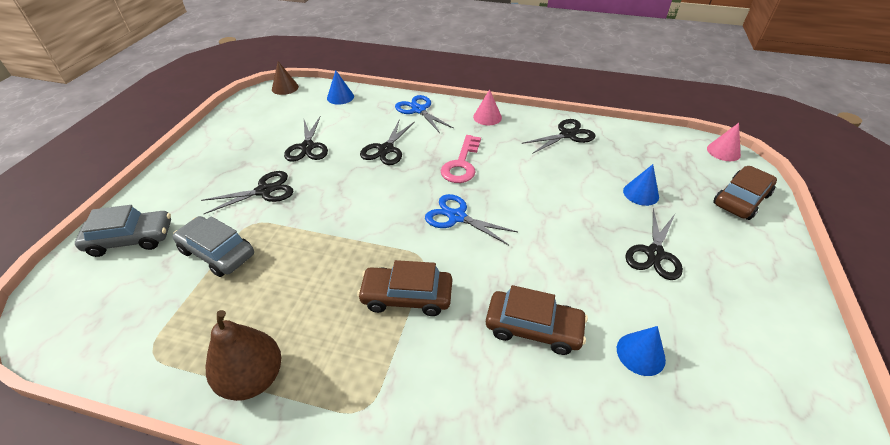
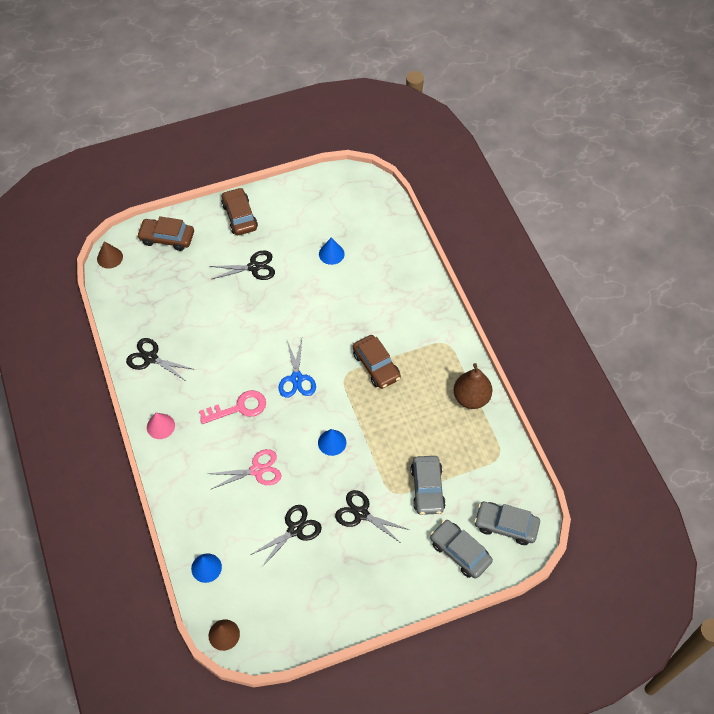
camera: 125 degrees left, 15 degrees up
black scissors [360,121,415,165] -> pink scissors [209,449,281,489]
blue scissors [395,95,454,133] -> none
brown car [486,285,588,355] -> brown car moved to [221,187,258,235]
blue cone [623,164,659,206] -> blue cone moved to [318,429,346,456]
pink cone [707,123,741,161] -> brown cone [97,241,123,269]
none -> grey car [474,502,540,545]

